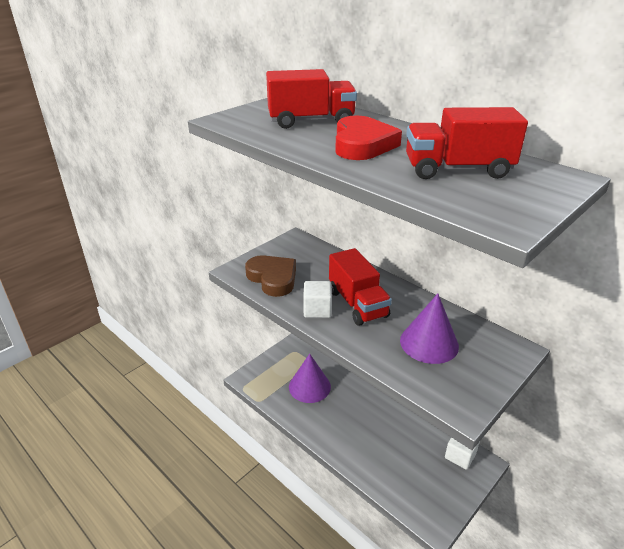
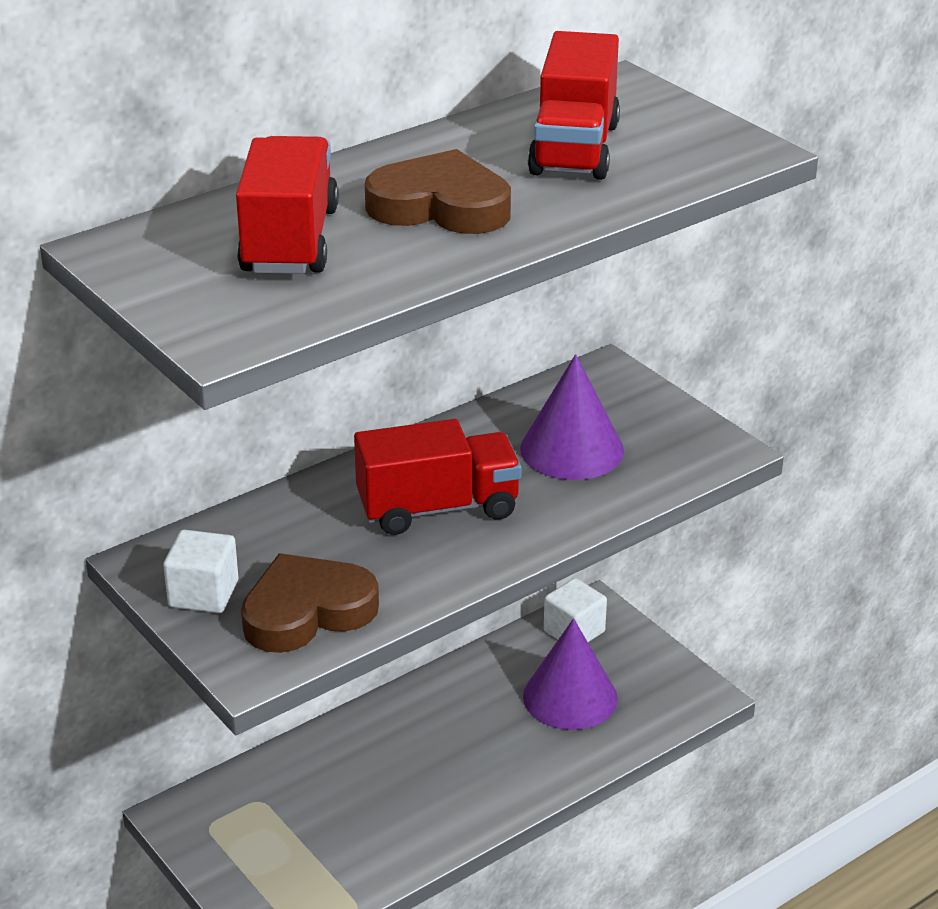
camera: 80 degrees left, 0 degrees up
purple cone [289,354,331,403] -> purple cone moved to [523,618,618,730]
white cube [303,281,332,318] -> white cube moved to [163,530,238,613]
red heart [335,116,402,160] -> brown heart [365,149,511,234]

